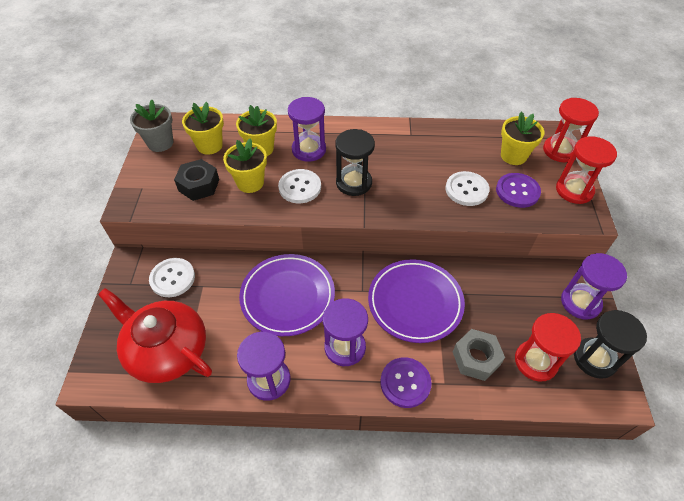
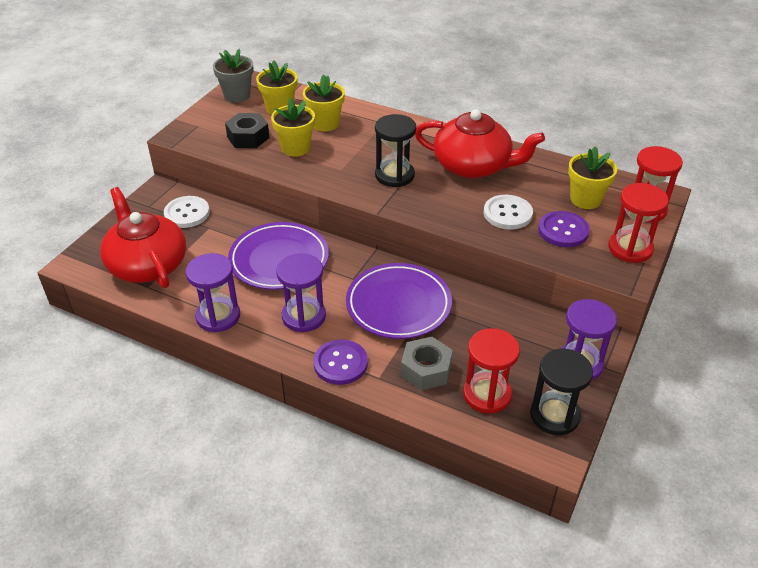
camera: 25 degrees right, 10 degrees down
white button [278,169,321,203] -> none
purple hourglass [288,97,326,162] -> none
none -> red teapot [415,109,545,178]

